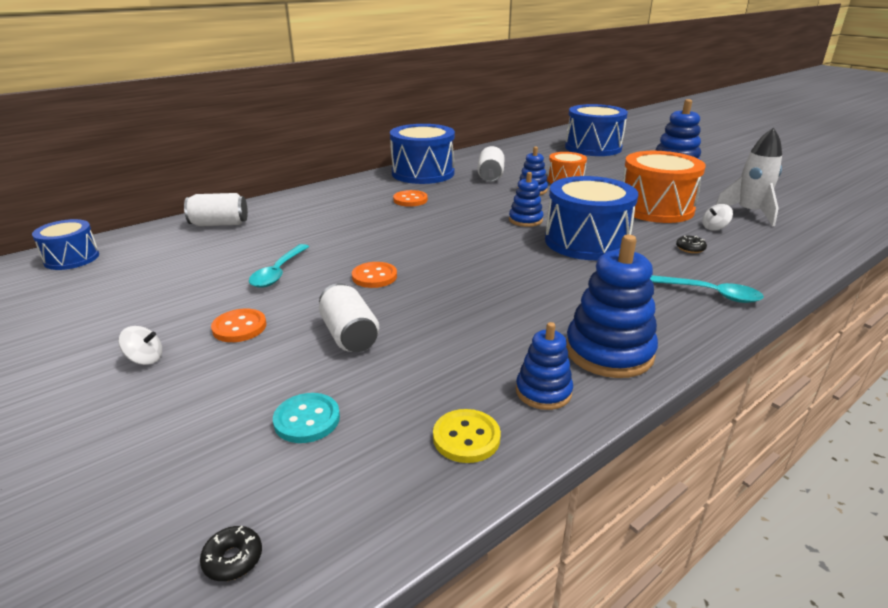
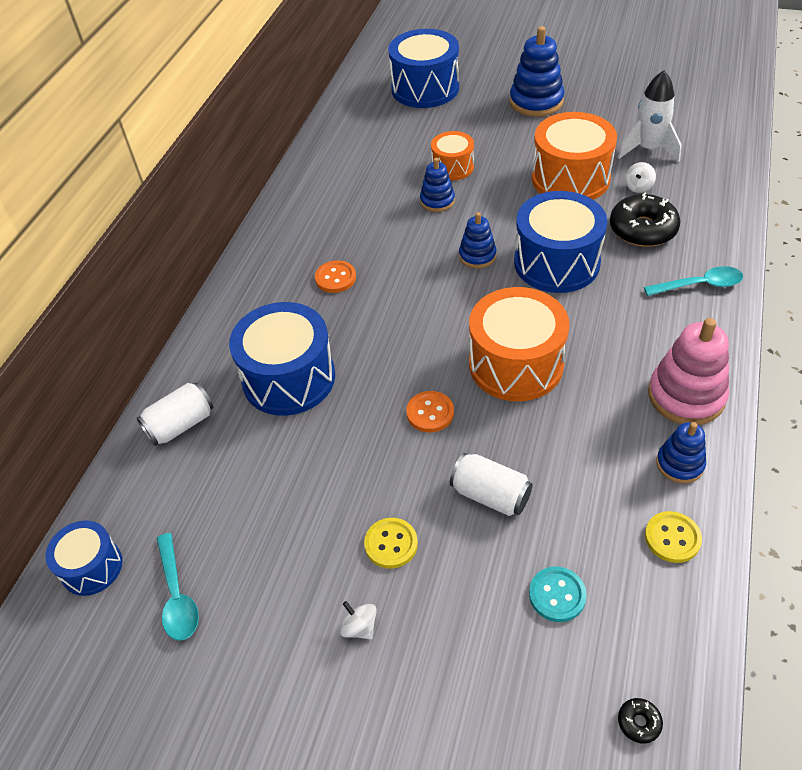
camera: 30 degrees left, 20 degrees up
white spinning top [118,326,162,365] -> white spinning top turned 105 degrees counterclockwise [339,601,377,639]
orange button [211,309,266,342] -> yellow button [364,518,418,569]
turquoise spoon [249,244,309,287] -> turquoise spoon moved to [157,533,199,641]
blue drum [390,124,455,184] -> blue drum moved to [229,302,335,416]
white can [477,146,504,182] -> none
blue stacking toy [566,235,658,378] -> pink stacking toy [648,318,729,425]
black donut [676,236,707,253] -> black donut [610,192,680,247], size x2.42
none -> orange drum [469,287,569,401]

